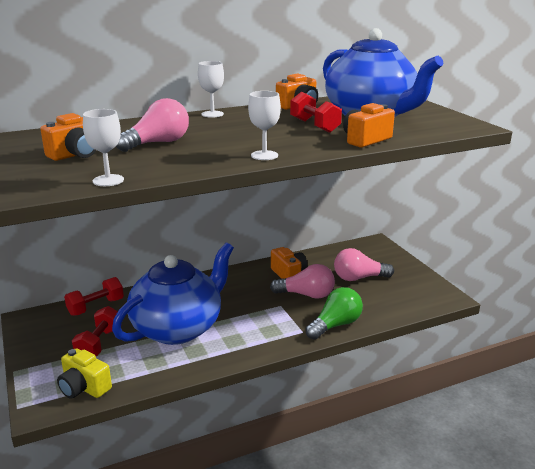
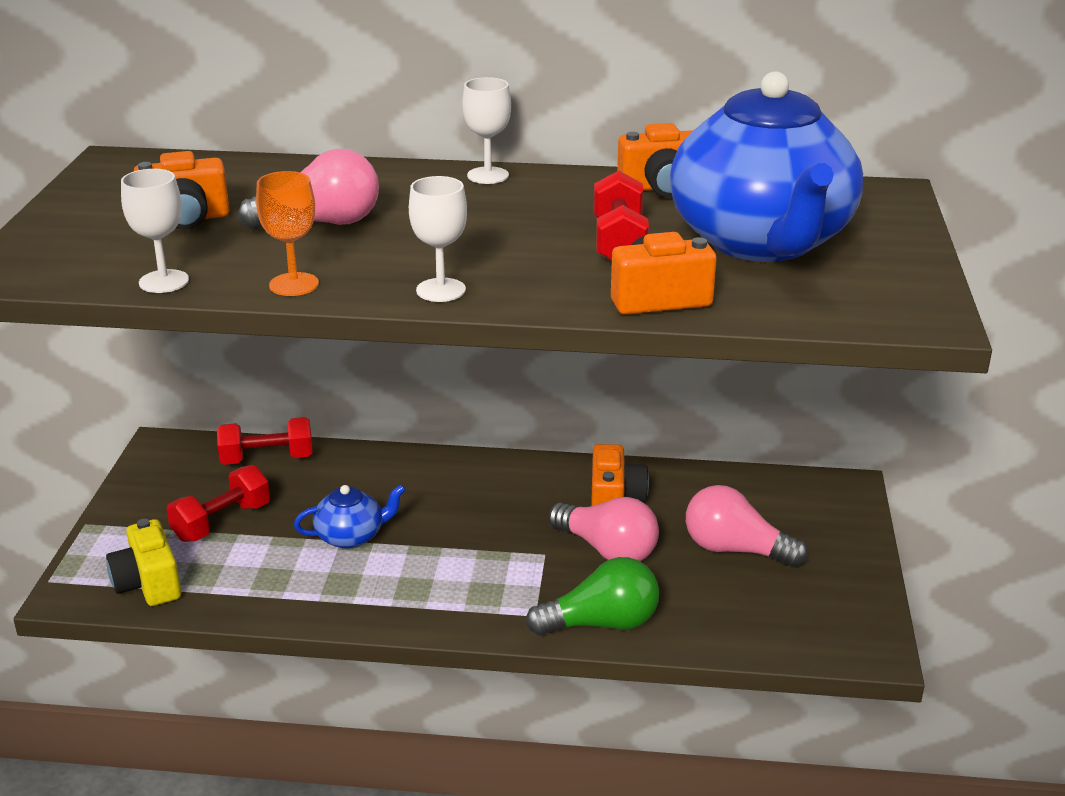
camera: 30 degrees right, 5 degrees up
blue teapot [112,242,234,345] -> blue teapot [294,484,406,549], size x0.43
none -> orange goblet [256,171,319,296]

